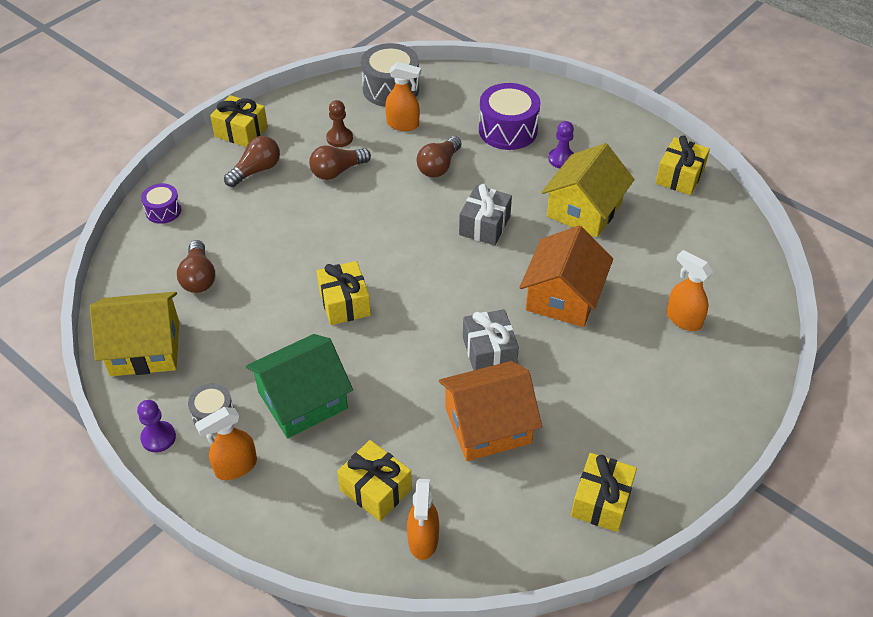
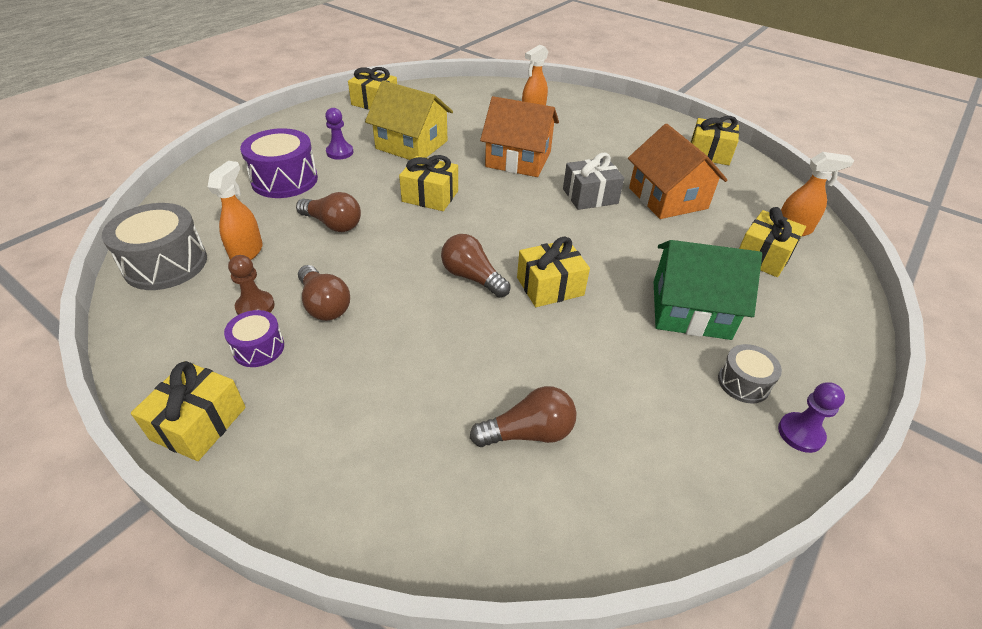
camera: 95 degrees left, 5 degrees down
yellow house [90,292,179,376] -> none
purple drum [141,183,181,224] -> purple drum moved to [224,310,284,367]
orange spray bottle [195,407,257,480] -> none
brown light bulb [224,136,280,187] -> brown light bulb moved to [441,234,511,298]
green house [246,334,353,438] -> green house turned 45 degrees counterclockwise [654,240,762,340]
grey gift [459,184,512,245] -> yellow gift [399,155,458,211]

